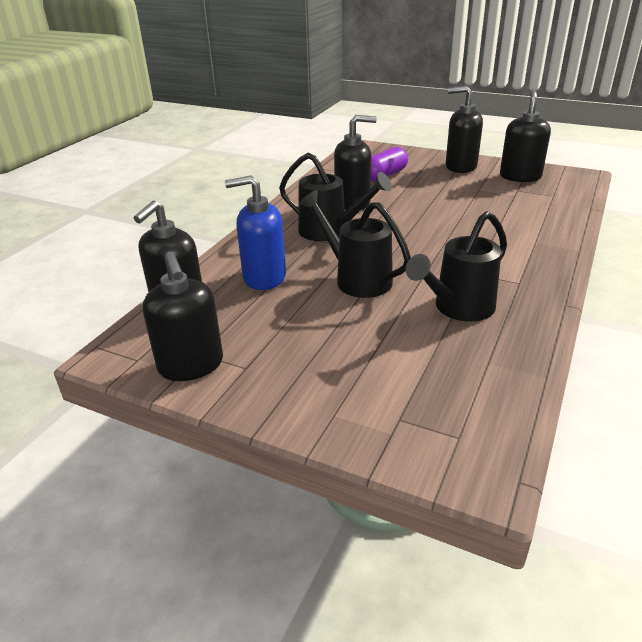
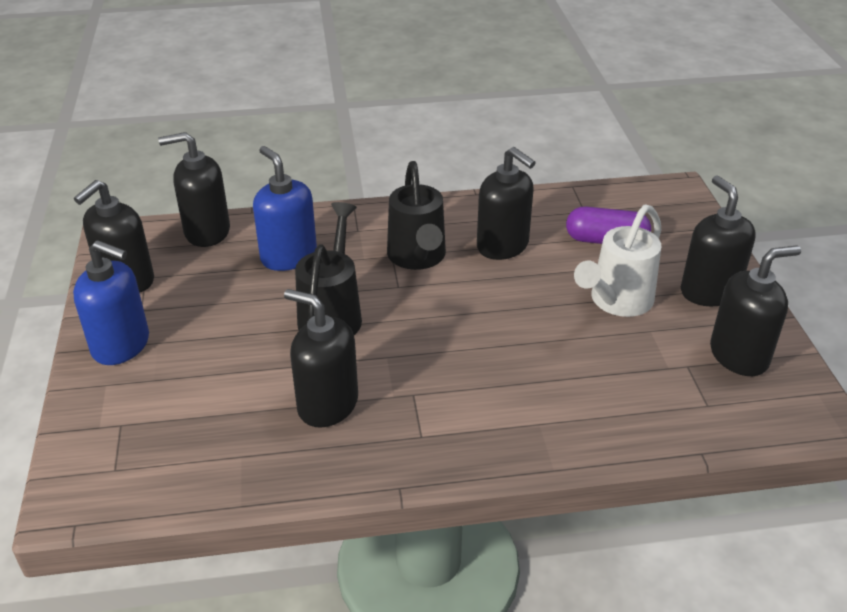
camera: 55 degrees right, 5 degrees up
black watering can [406,211,507,322] -> black soap dispenser [284,289,358,427]
none -> blue soap dispenser [73,240,149,365]
none -> white watering can [574,204,661,317]

